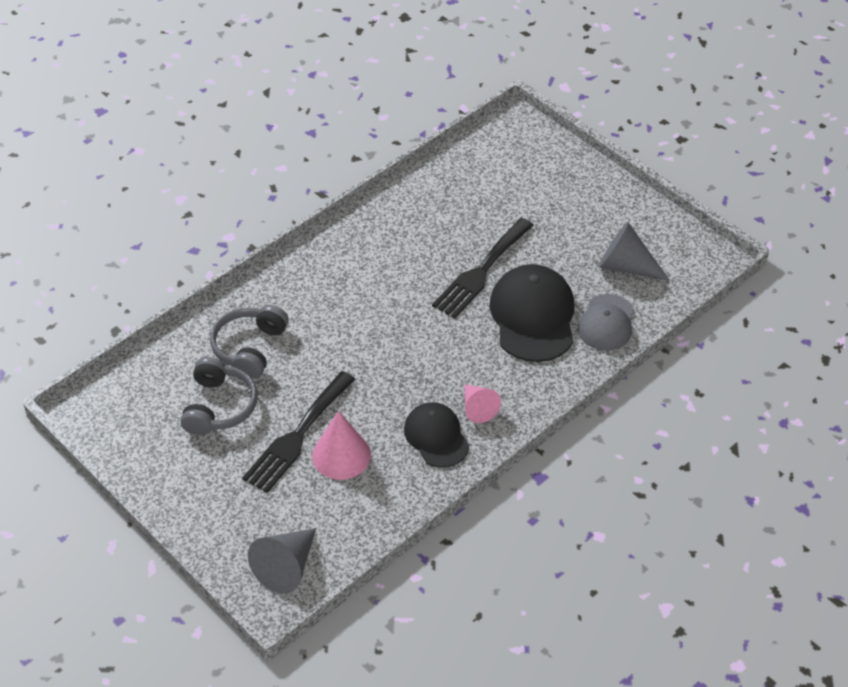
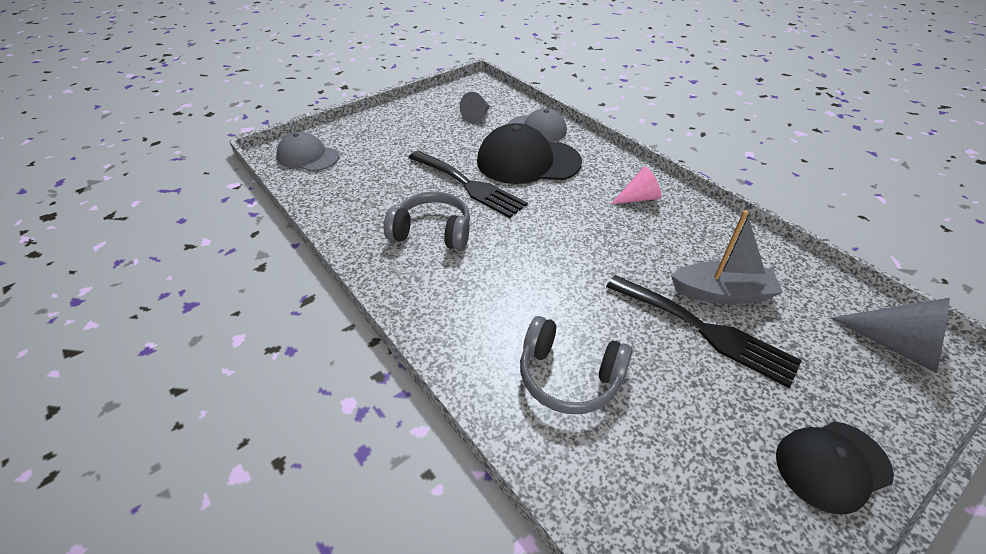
camera: 85 degrees left, 5 degrees down
grey headphones [180,357,258,435] -> grey headphones moved to [384,191,470,250]
pink cone [312,411,371,480] -> grey boat [671,210,783,304]
black cap [404,402,469,468] -> black cap moved to [776,421,894,514]
grey cone [598,222,670,281] -> grey cone [460,92,490,123], size x0.66
none -> grey cap [276,132,339,172]

